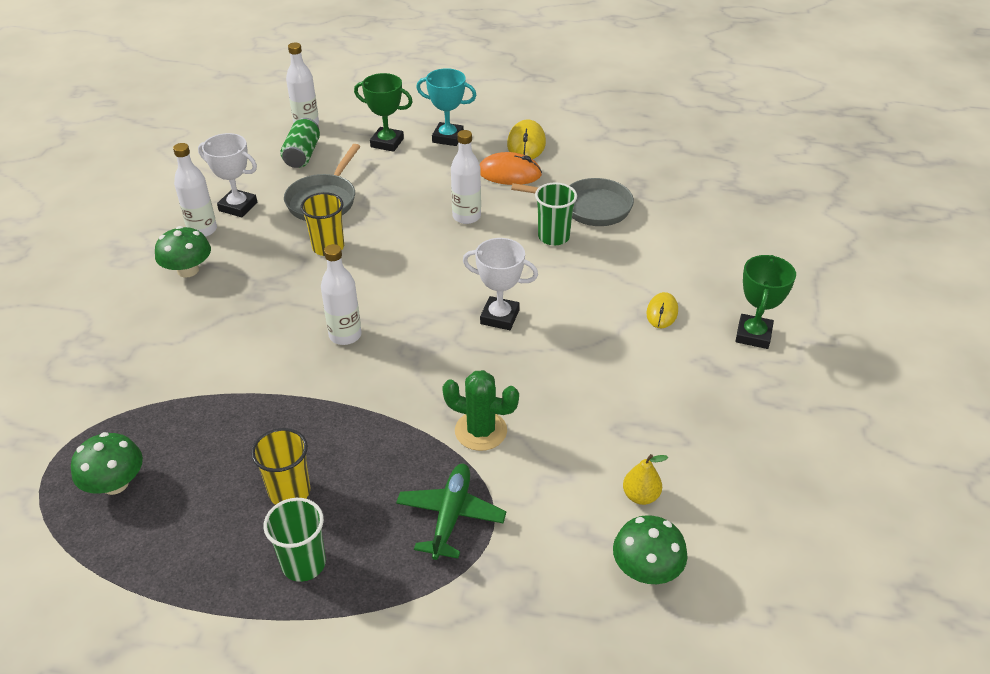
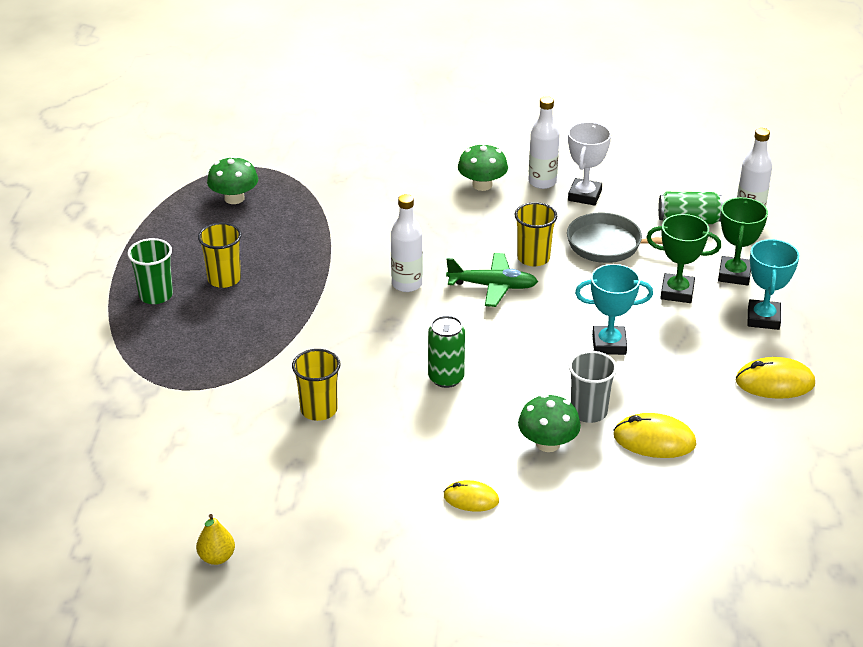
camera: 85 degrees right, 5 degrees down
green plane [396,464,506,560] -> green plane moved to [446,253,538,307]
green cactus [442,370,519,451] -> none
white bottle [451,130,481,224] -> turquoise trophy [575,264,653,355]
white trophy [463,238,538,330] -> green can [428,315,465,388]
orange mouse [479,152,542,185] -> none
grey pan [511,178,634,226] -> yellow mouse [613,413,697,458]
green cup [535,182,577,245] -> grey cup [569,351,617,423]
green mushroom [613,515,687,584] -> green mushroom moved to [518,394,581,452]
yellow pear [623,454,668,505] -> yellow pear moved to [196,514,235,565]
green trophy [735,255,796,349] -> green trophy moved to [646,214,721,303]
none -> yellow cup [292,349,340,421]

